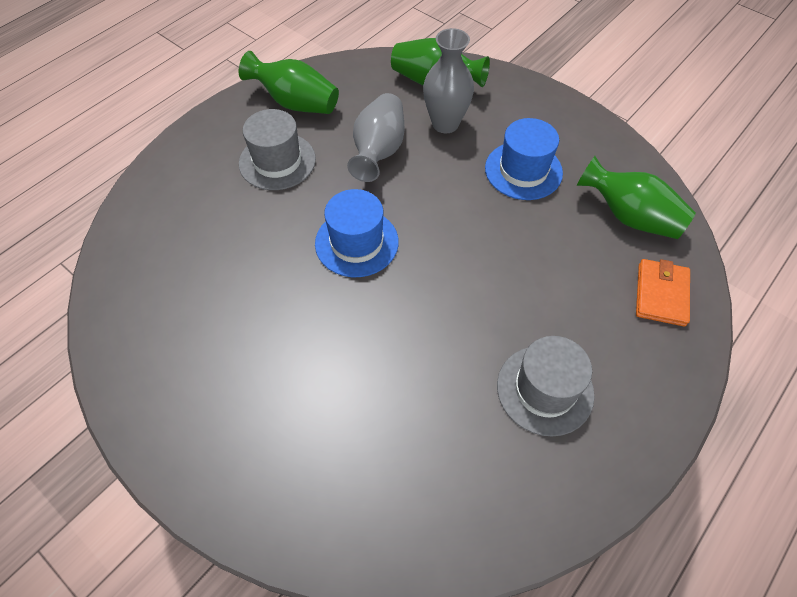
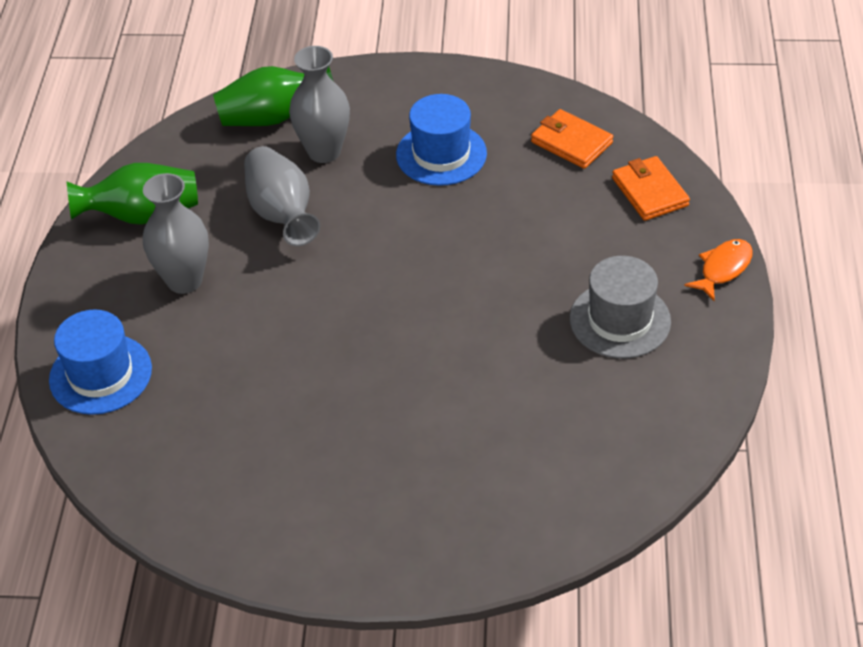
camera: 35 degrees left, 10 degrees down
grey hat [239,109,316,190] -> grey vase [143,173,209,294]
blue hat [315,189,399,277] -> blue hat moved to [49,310,152,415]
green vase [577,156,696,239] -> orange wallet [531,109,613,169]
none -> orange fish [684,239,753,301]

